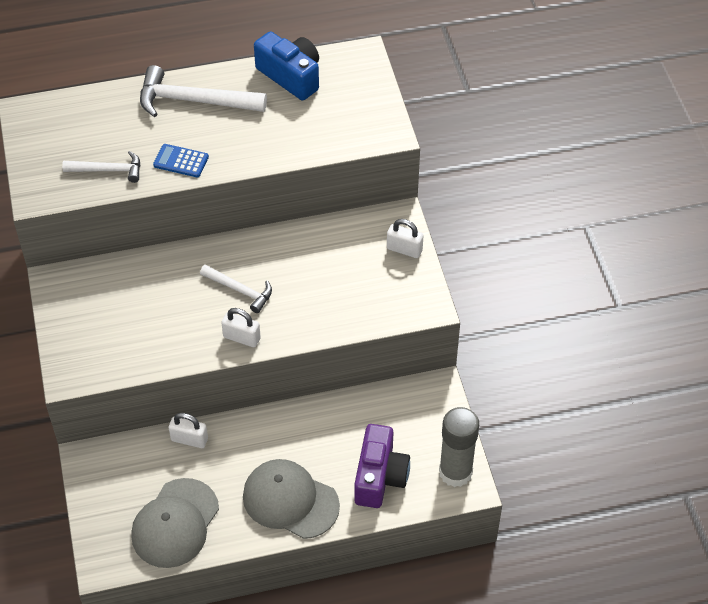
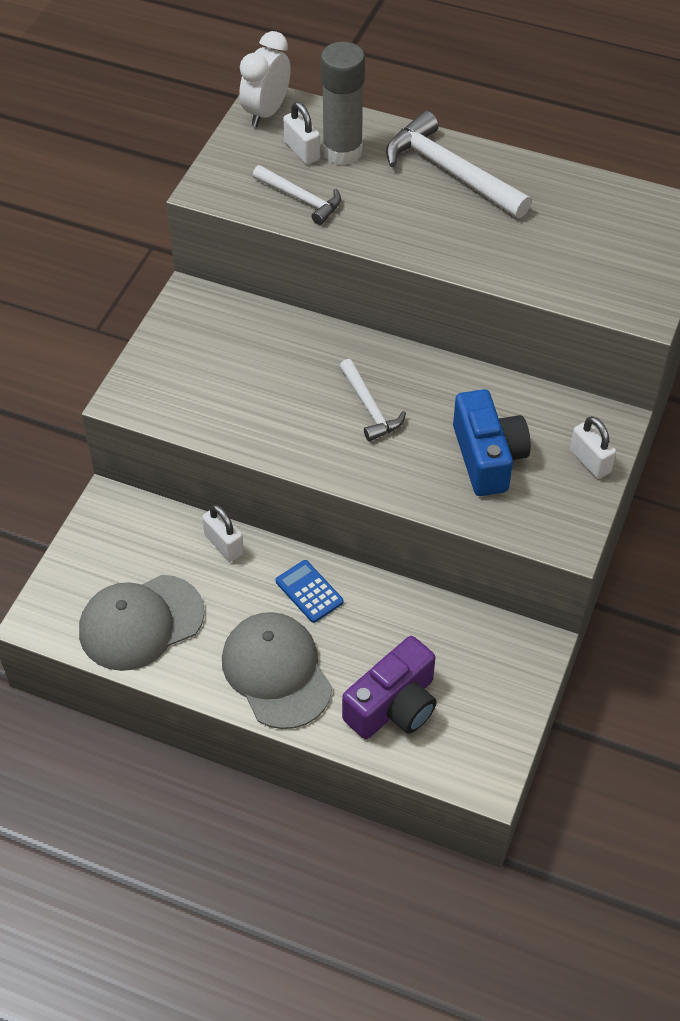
camera: 35 degrees right, 0 degrees up
blue calculator [153,144,209,177] -> blue calculator moved to [276,560,343,623]
white padlock [221,308,261,347] -> white padlock moved to [283,102,320,165]
blue camera [254,31,319,100] -> blue camera moved to [453,389,531,496]
grey glue stick [439,407,479,487] -> grey glue stick moved to [321,42,365,165]
none -> white clock [239,31,291,127]

